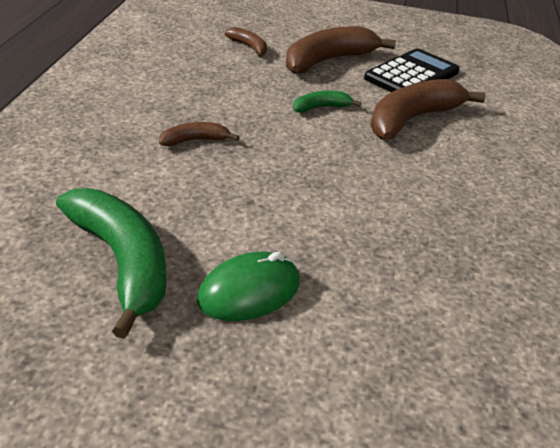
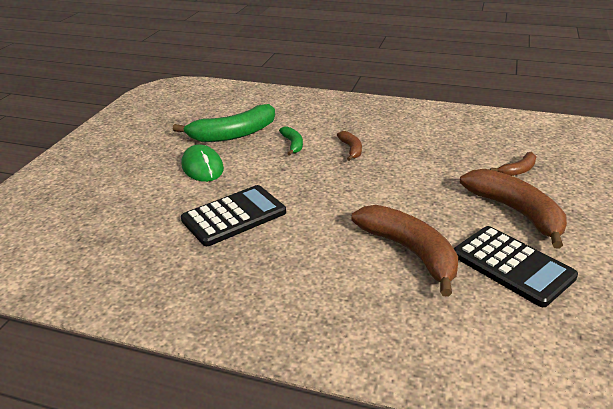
camera: 100 degrees right, 5 degrees down
green banana [293,91,361,113] -> green banana moved to [279,126,303,155]
none -> black calculator [181,185,286,246]

